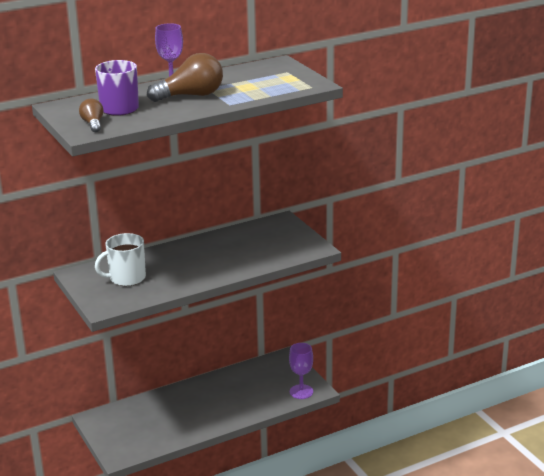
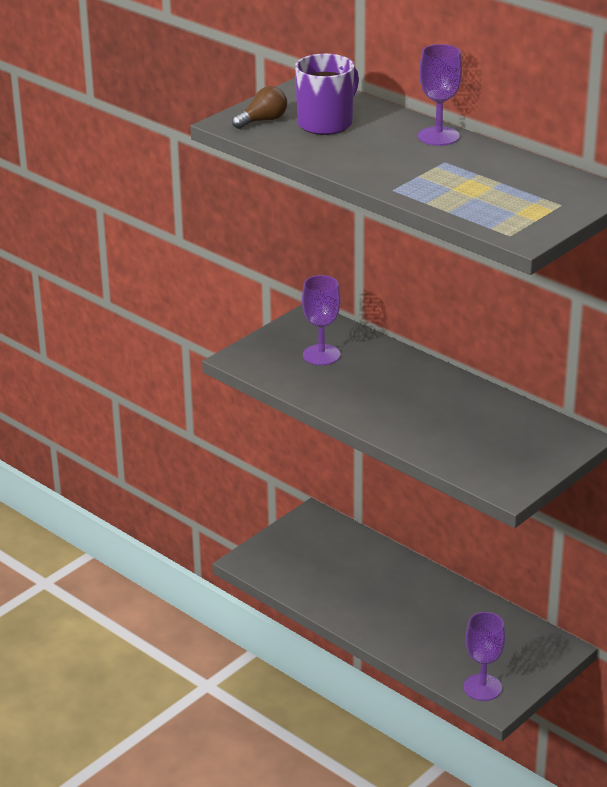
camera: 70 degrees right, 5 degrees up
white mug [95,233,146,286] -> purple goblet [302,275,341,365]
brown light bulb [147,53,223,102] -> none

